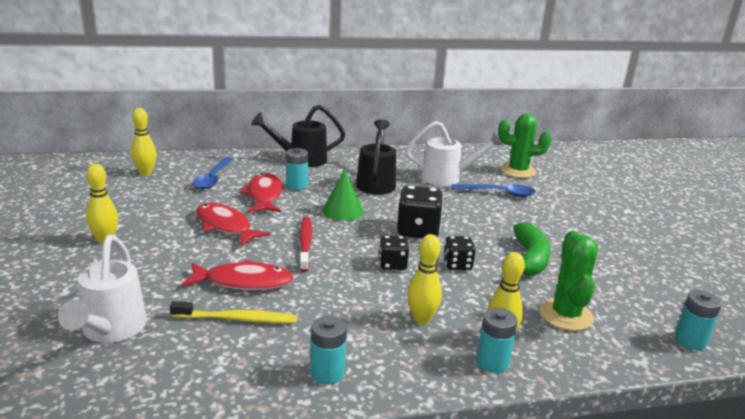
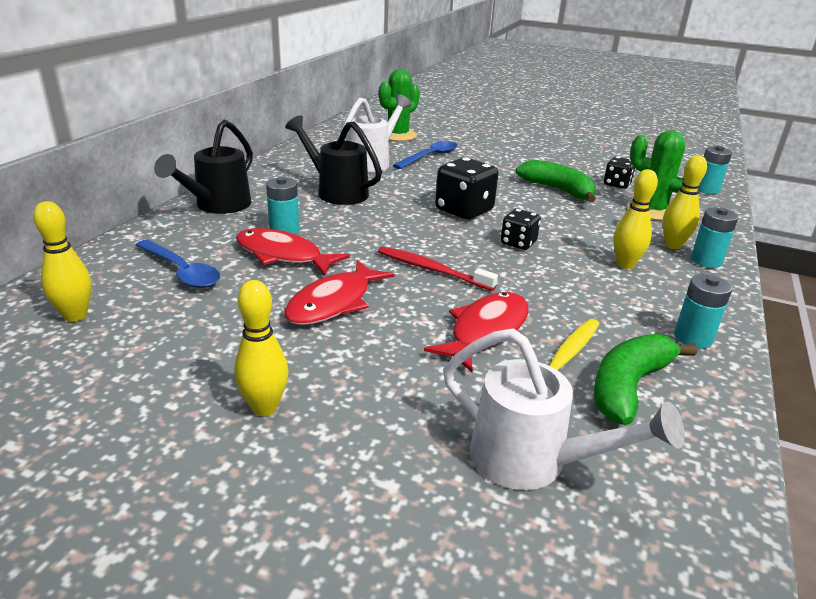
camera: 55 degrees left, 5 degrees up
red fish [196,203,270,246] -> red fish turned 45 degrees counterclockwise [284,260,395,325]
green cone [323,169,364,221] -> none
black dice [443,236,476,270] -> black dice moved to [604,157,636,189]
none -> green banana [594,334,697,425]

